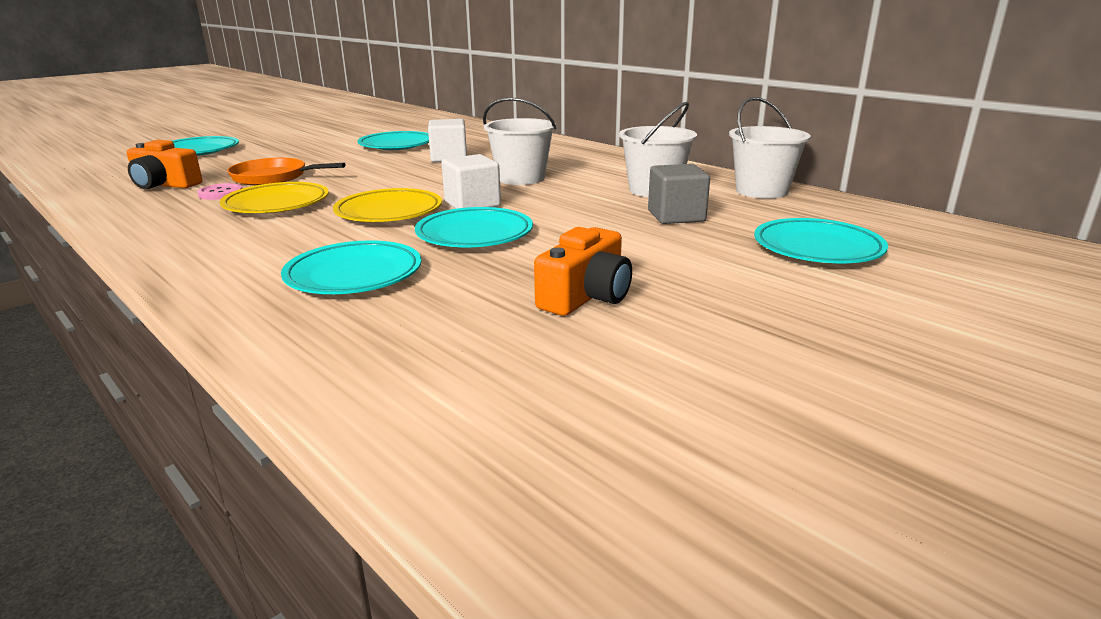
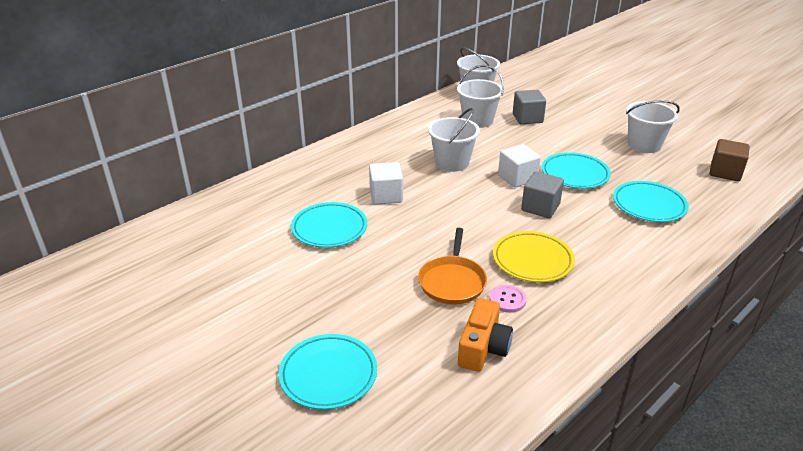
camera: 90 degrees left, 10 degrees up
yellow plate [333,188,442,222] -> grey cube [521,171,564,218]
orange camera [534,227,632,316] -> white bucket [626,100,680,153]
turquoise plate [754,218,888,263] -> none
none -> brown cube [710,139,749,181]

